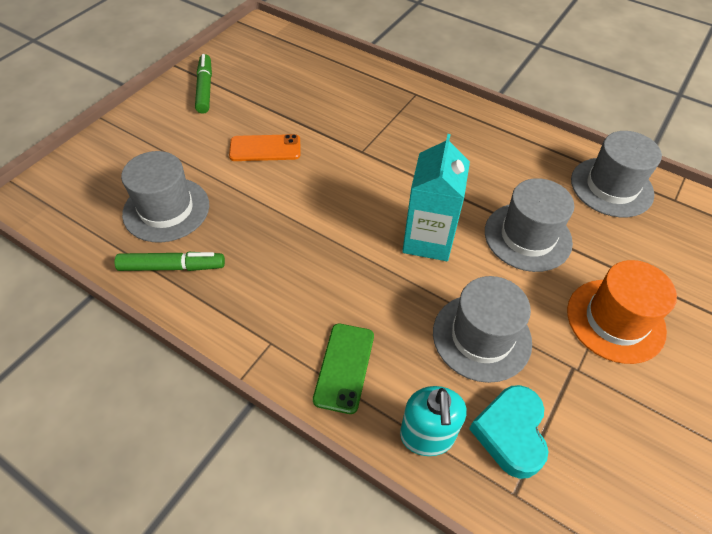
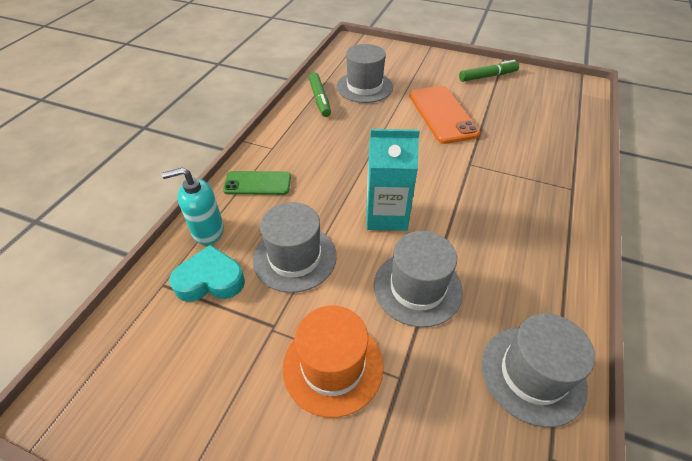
camera: 80 degrees right, 5 degrees down
orange phone [229,134,300,161] -> orange phone [409,86,480,144], size x1.61

